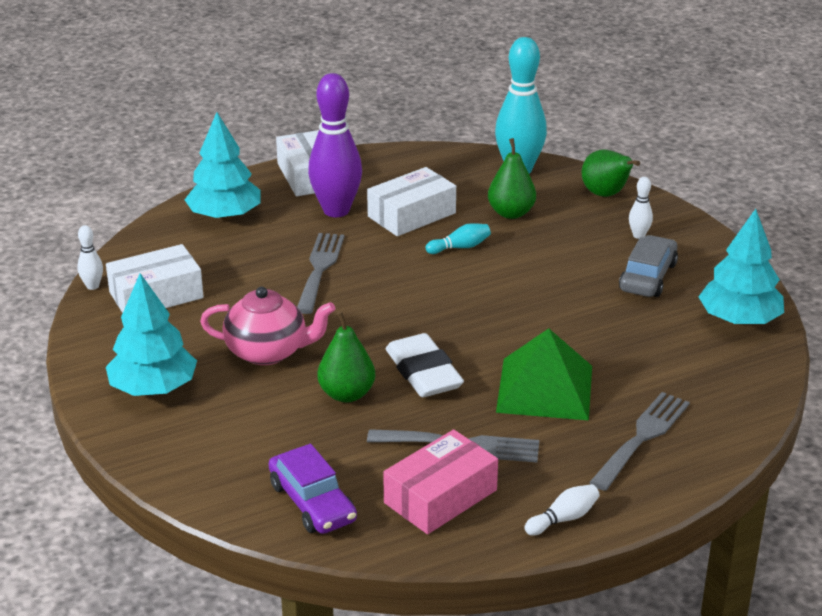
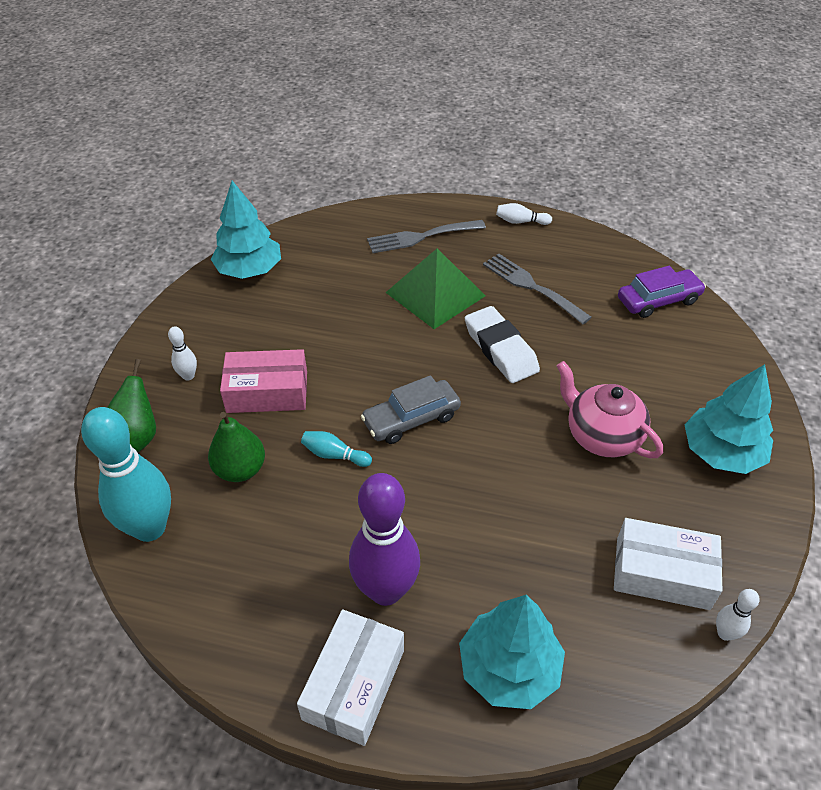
camera: 140 degrees left, 15 degrees up
purple car [268,444,357,534] -> purple car turned 60 degrees clockwise [618,266,706,318]
grey fork [297,233,344,314] -> none
green pear [317,311,375,403] -> none
white box [367,167,456,236] -> none
pink box [383,429,498,534] -> pink box moved to [220,349,307,413]
white eraser [386,333,464,397] -> white eraser turned 45 degrees counterclockwise [465,306,540,383]
grey car [619,235,678,297] -> grey car moved to [361,375,461,444]

